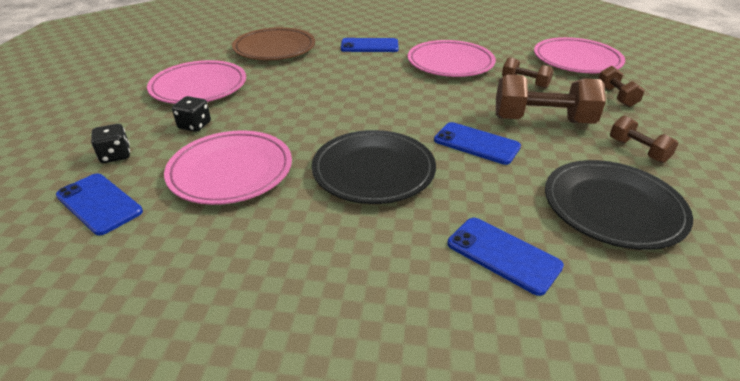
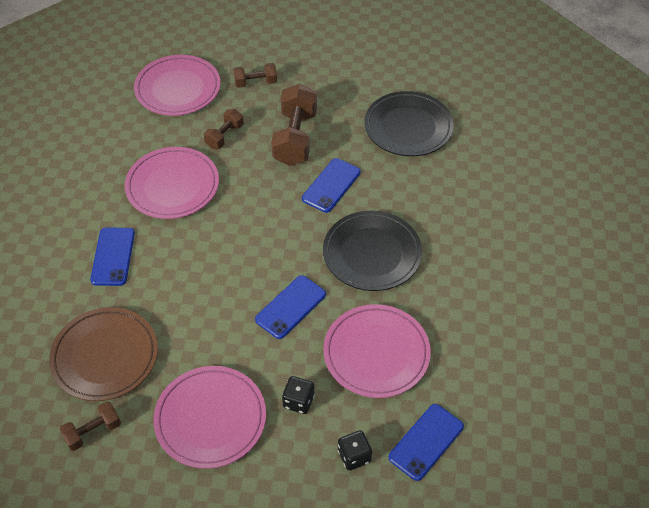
camera: 90 degrees left, 15 degrees up
blue phone [448,218,564,296] -> blue phone moved to [255,275,326,339]
brown dumbbell [610,115,679,163] -> brown dumbbell moved to [60,402,121,451]

